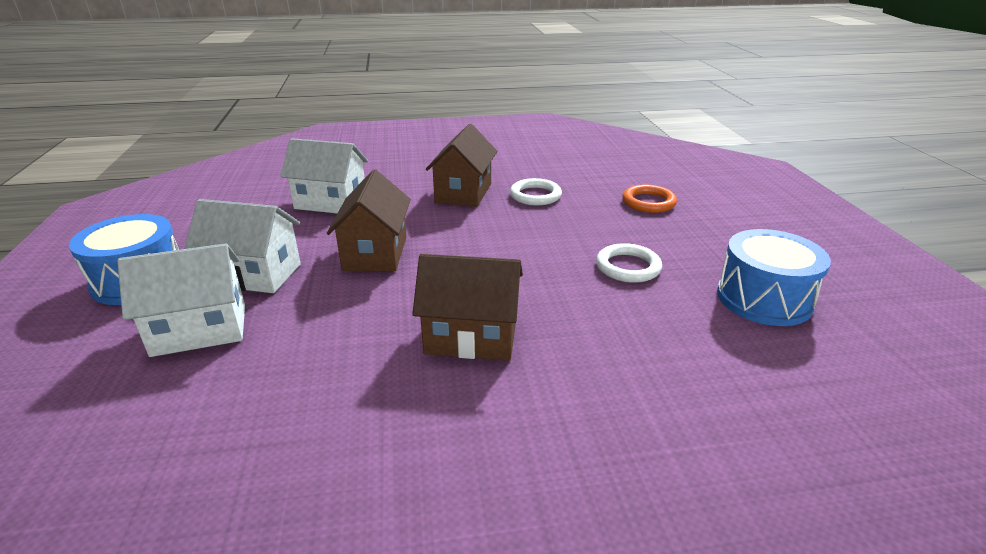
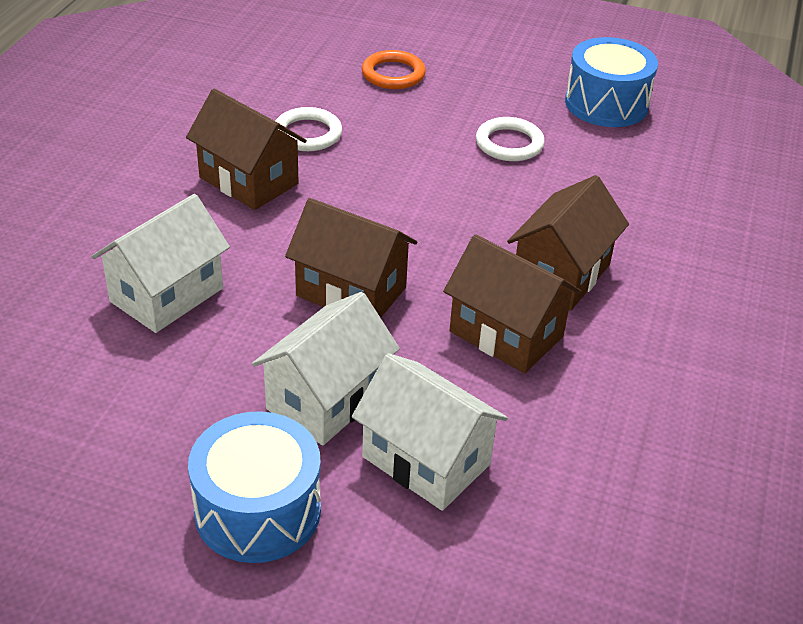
camera: 65 degrees left, 10 degrees up
white house [117,243,245,357] -> white house turned 60 degrees counterclockwise [352,353,508,511]
none -> brown house [443,234,581,373]

